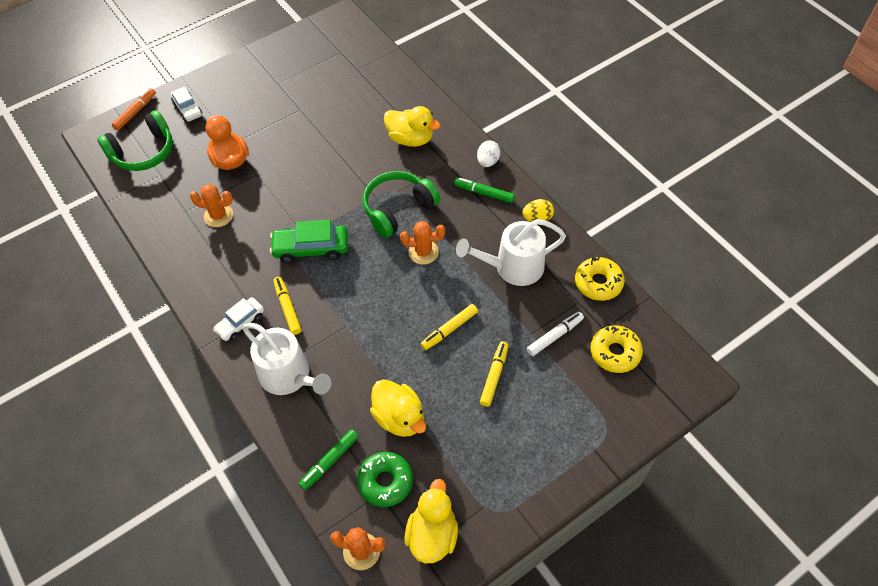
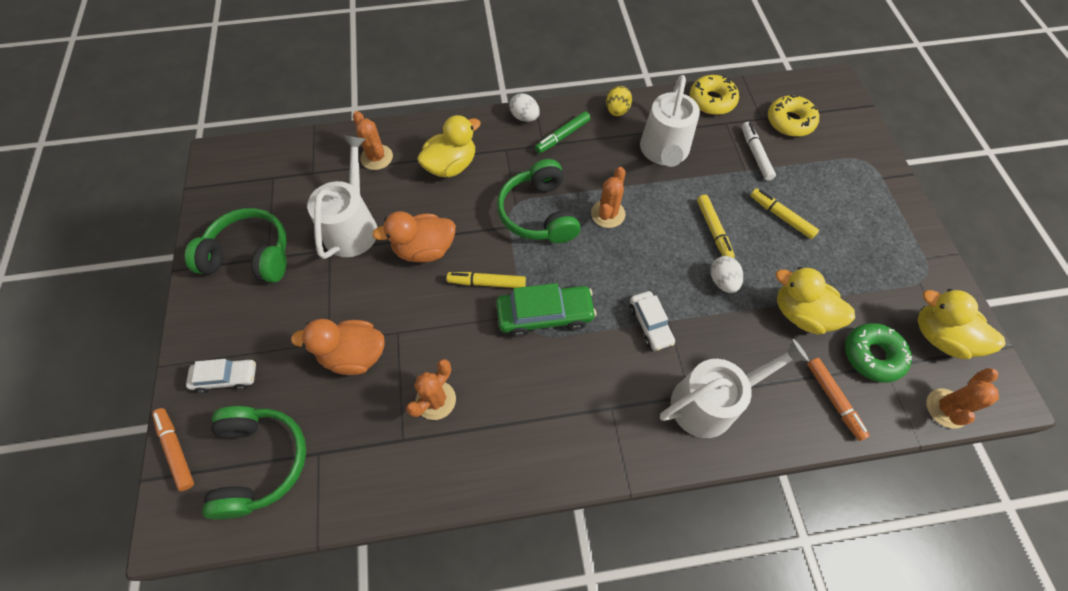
camera: 65 degrees left, 5 degrees up
white car [213,297,264,341] -> white car moved to [630,291,675,351]
green car [270,220,348,263] -> green car turned 120 degrees counterclockwise [496,283,597,337]
yellow marker [273,277,301,335] -> yellow marker moved to [447,272,526,288]
green marker [299,429,359,490] -> orange marker [807,358,870,441]
yellow duck [370,379,426,437] -> yellow duck turned 135 degrees counterclockwise [776,267,855,335]
none -> green headphones [185,208,287,283]
none -> white watering can [307,136,378,259]
none -> orange cactus [353,111,393,170]
none -> orange duck [372,211,456,262]
none -> white egg [711,256,743,293]

